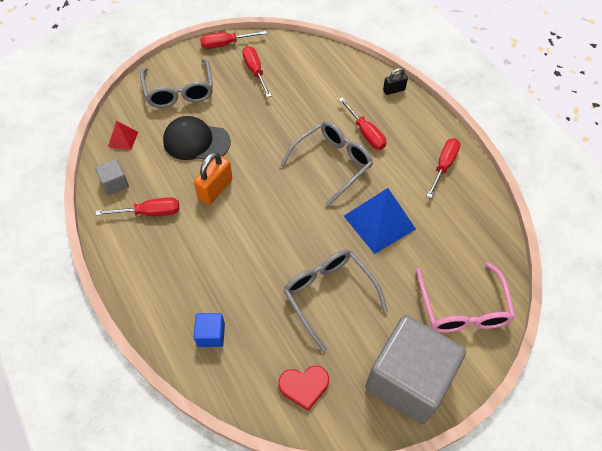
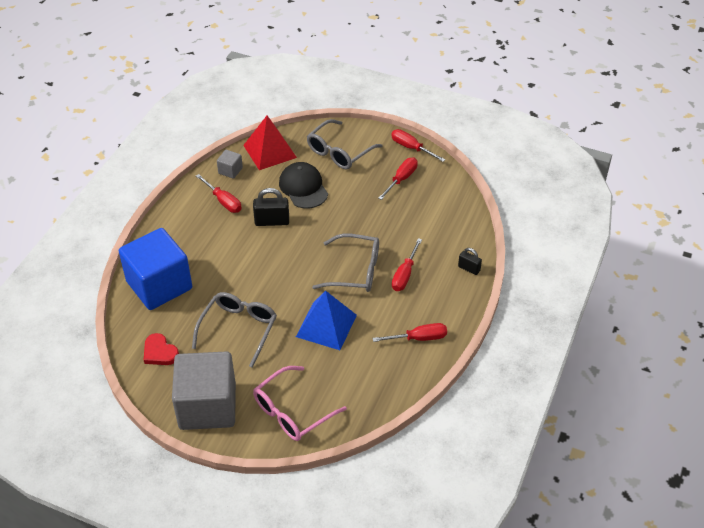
camera: 55 degrees right, 10 degrees down
red pyramid [108,121,138,150] -> red pyramid [243,115,297,170], size x2.01
orange padlock [194,152,232,205] -> black padlock [253,188,289,226]
blue cube [194,313,225,347] -> blue cube [119,228,192,310], size x2.44

